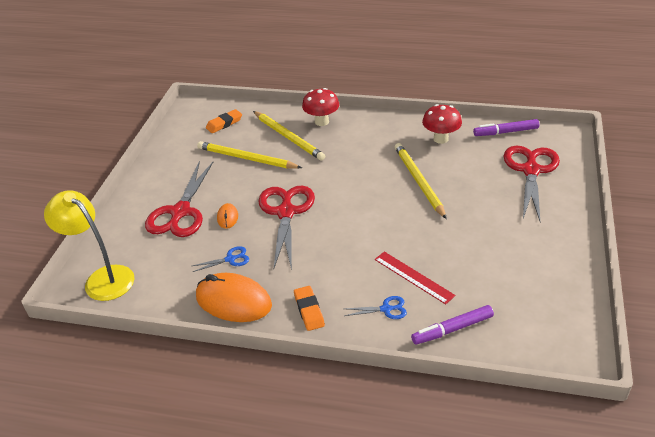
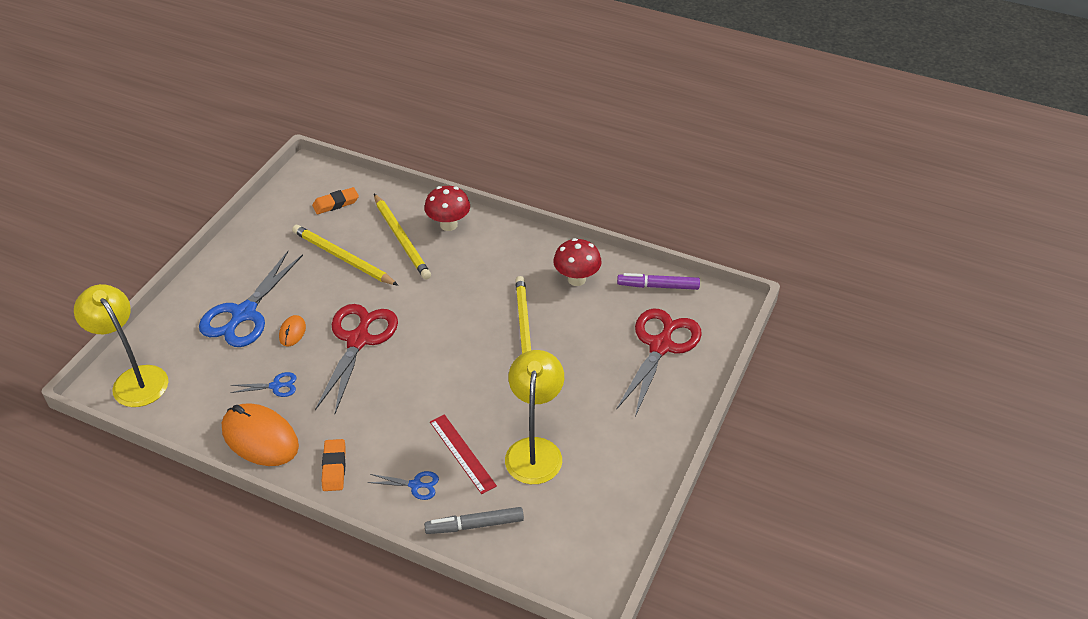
camera: 10 degrees right, 5 degrees up
red scissors [145,161,213,237] -> blue scissors [199,251,303,347]
purple marker [411,305,494,345] -> grey marker [424,507,524,534]
none -> yellow lamp [505,350,564,484]

